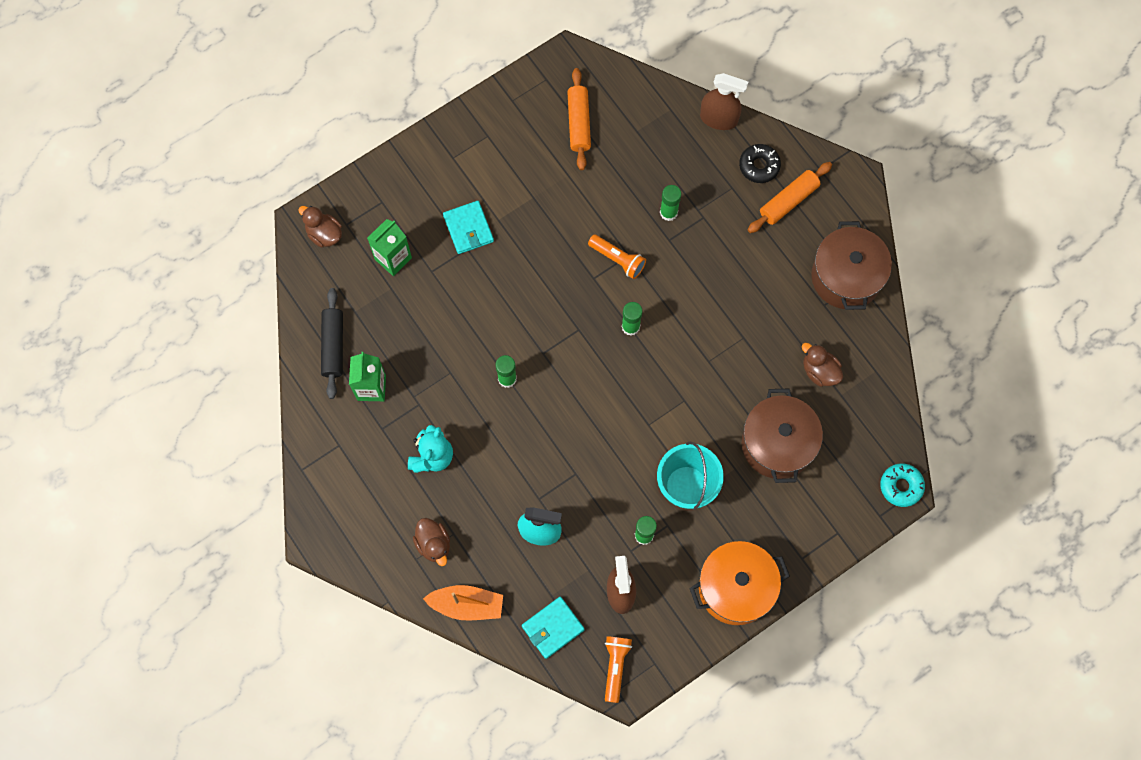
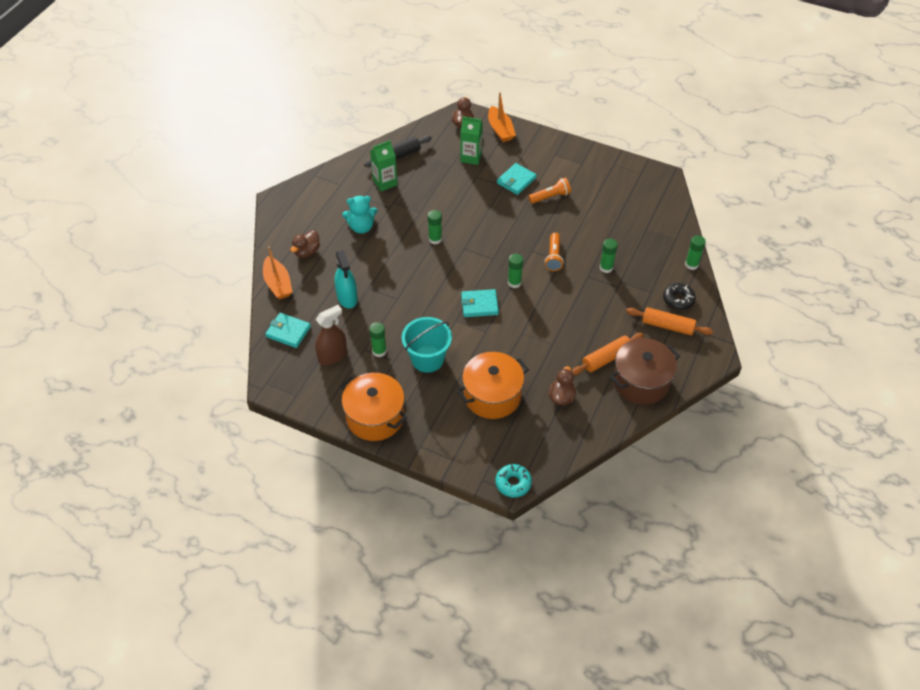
camera: 60 degrees right, 20 degrees down
orange rolling pin [567,68,591,170] -> orange rolling pin moved to [572,333,644,375]
orange flashlight [605,636,632,703] -> orange flashlight moved to [528,178,571,204]
brown spray bottle [700,73,748,130] -> green glue stick [685,235,706,270]
brown pot [742,388,823,483] -> orange pot [457,352,529,419]
none -> turquoise wallet [461,289,499,317]
none -> orange boat [488,92,516,142]

